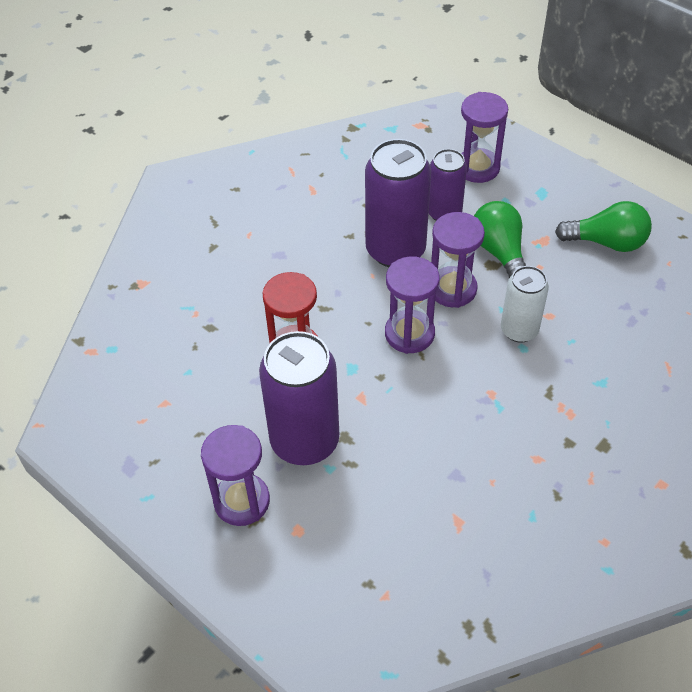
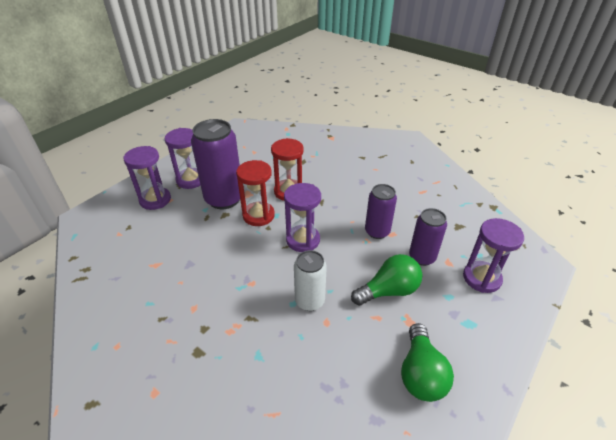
camera: 85 degrees right, 10 degrees down
purple can [365,139,431,267] -> purple can [365,184,397,239], size x0.60
purple hourglass [431,212,485,308] -> purple hourglass moved to [123,146,171,210]
none -> red hourglass [236,160,275,226]

